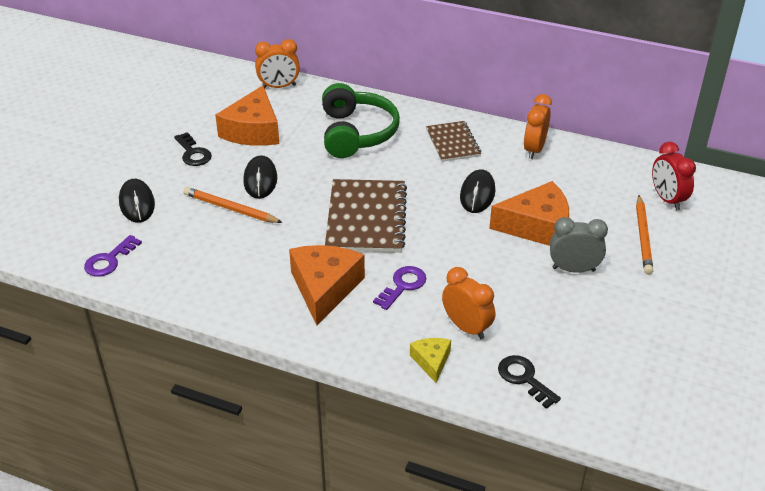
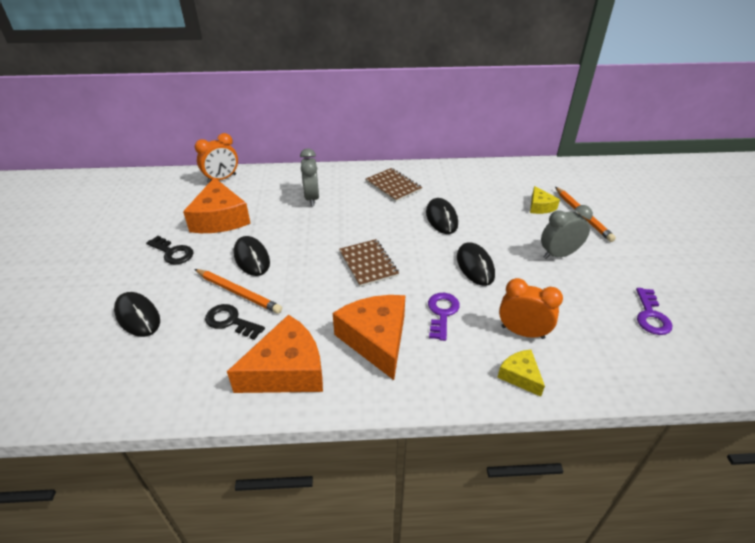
camera: 25 degrees left, 0 degrees up
purple key [84,235,142,277] -> purple key moved to [636,288,672,335]
orange pencil [183,187,283,223] -> orange pencil turned 150 degrees counterclockwise [194,269,282,314]
green headphones [322,83,400,158] -> grey clock [300,148,319,206]
brown notebook [325,179,407,253] -> brown notebook [339,239,399,287], size x0.60
orange cheese [489,181,569,246] -> orange cheese moved to [227,314,323,393]
black key [498,355,561,409] -> black key moved to [205,304,265,340]
orange clock [524,94,552,159] -> none
red clock [652,142,696,210] -> none
none -> black mouse [457,243,495,286]
none -> yellow cheese [530,186,560,214]

